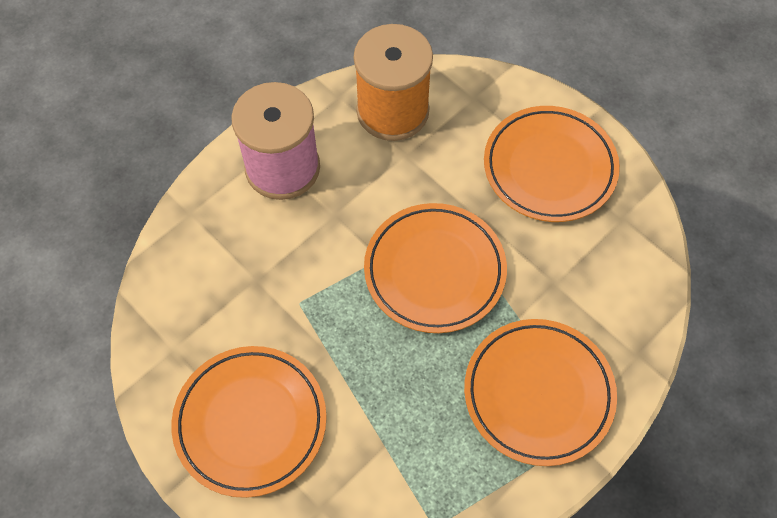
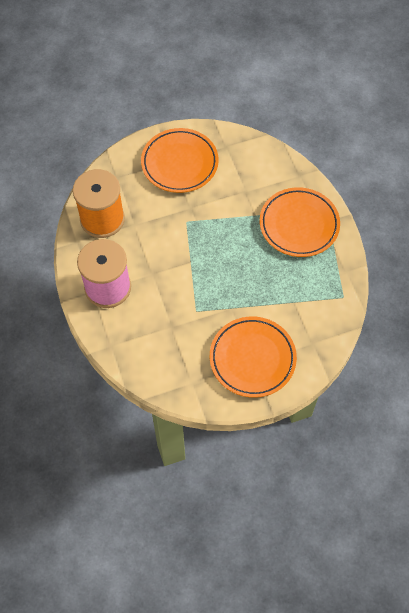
camera: 65 degrees left, 0 degrees up
orange plate [364,203,507,333] -> none

